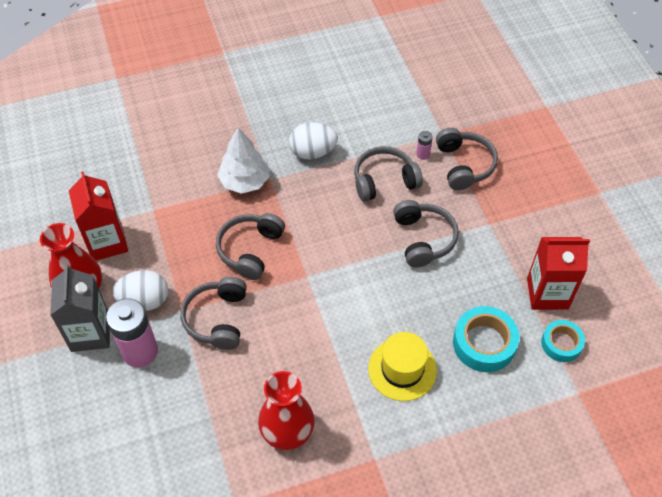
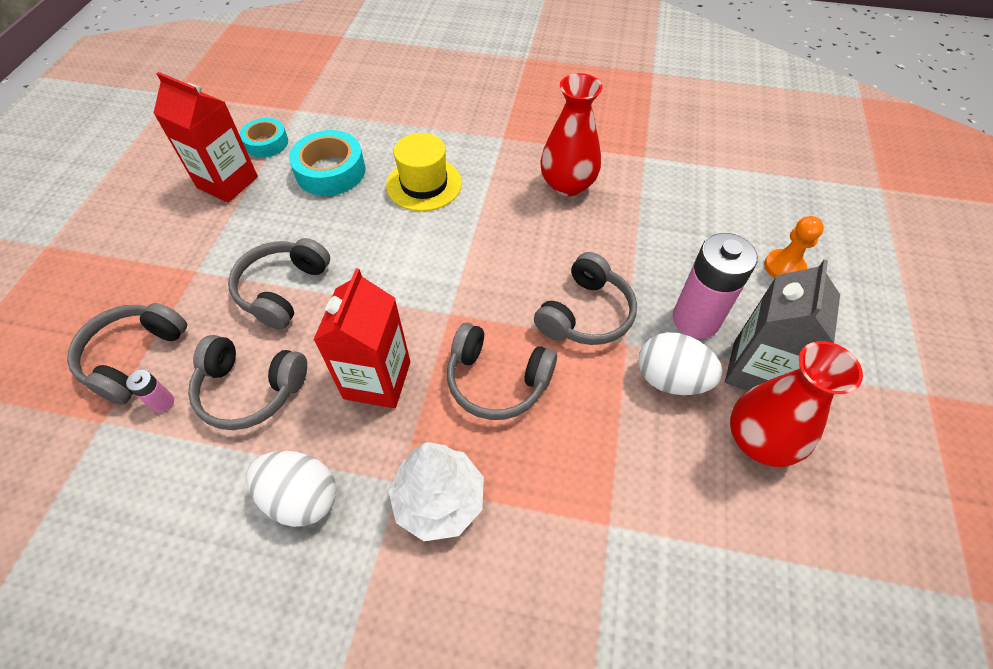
camera: 150 degrees left, 0 degrees up
red carton [69,171,128,261] -> red carton moved to [313,268,410,408]
grey headphones [216,213,285,280] -> grey headphones turned 60 degrees clockwise [447,323,557,420]
none -> orange pawn [764,216,824,279]

